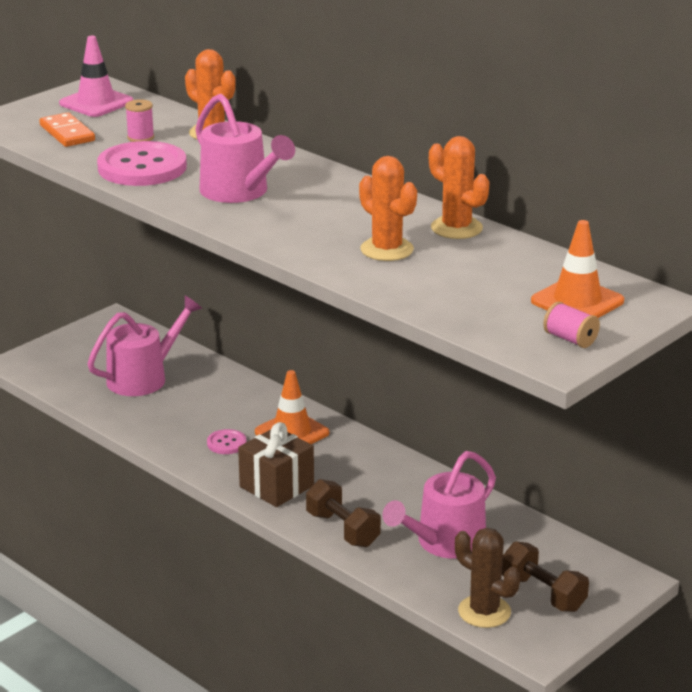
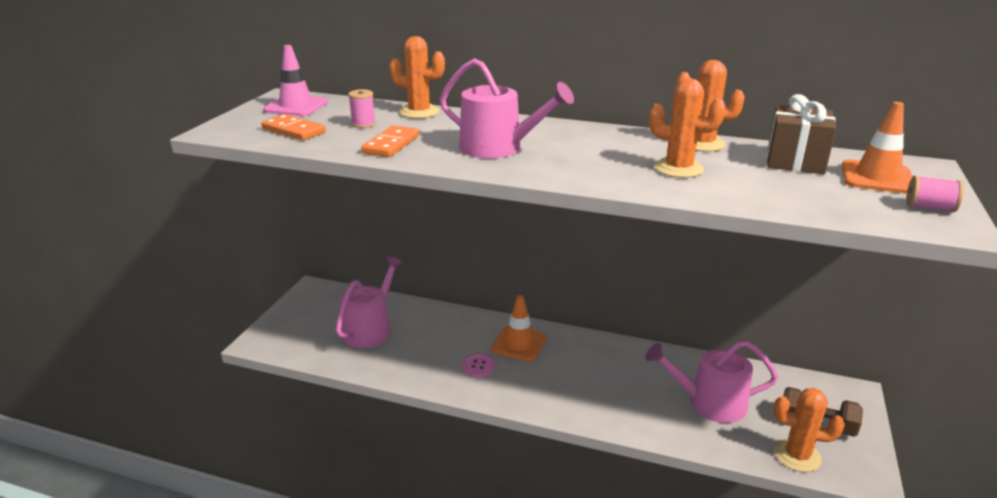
camera: 25 degrees left, 0 degrees up
pink button [97,141,187,186] -> orange domino [361,125,419,157]
brown gift [238,422,314,507] -> brown gift moved to [767,94,836,174]
brown dumbbell [306,479,381,547] -> none
pink watering can [382,451,496,559] -> pink watering can turned 75 degrees clockwise [646,341,778,423]
brown cactus [455,528,520,628] -> orange cactus [774,388,845,472]

